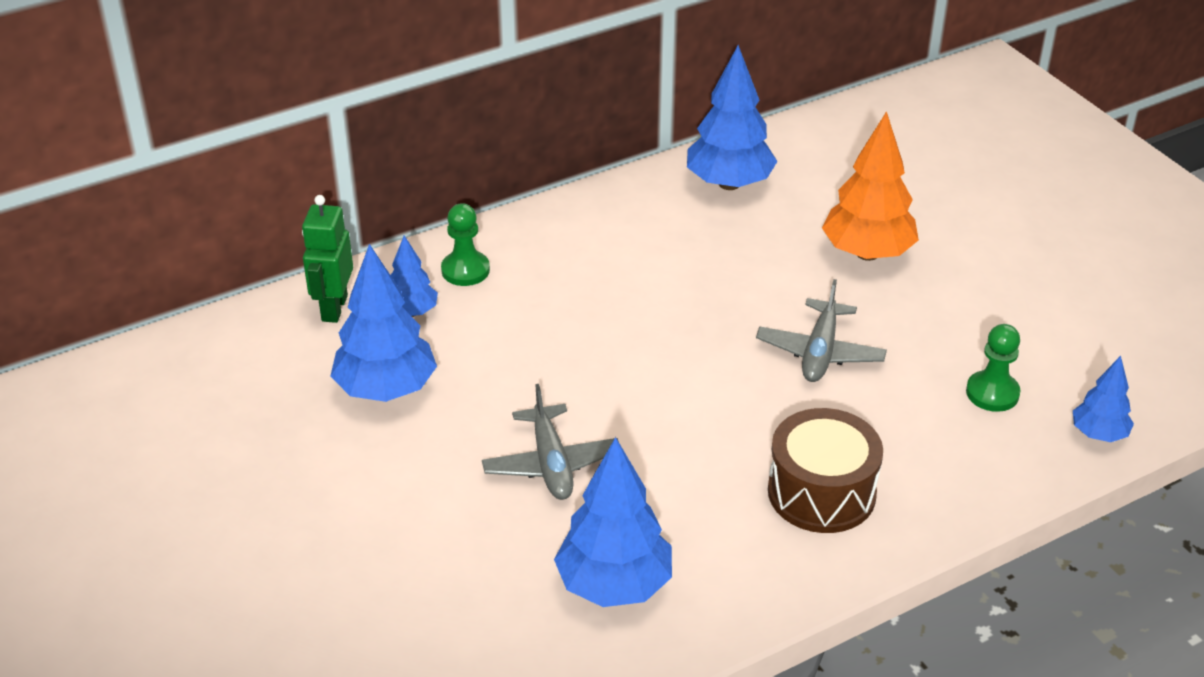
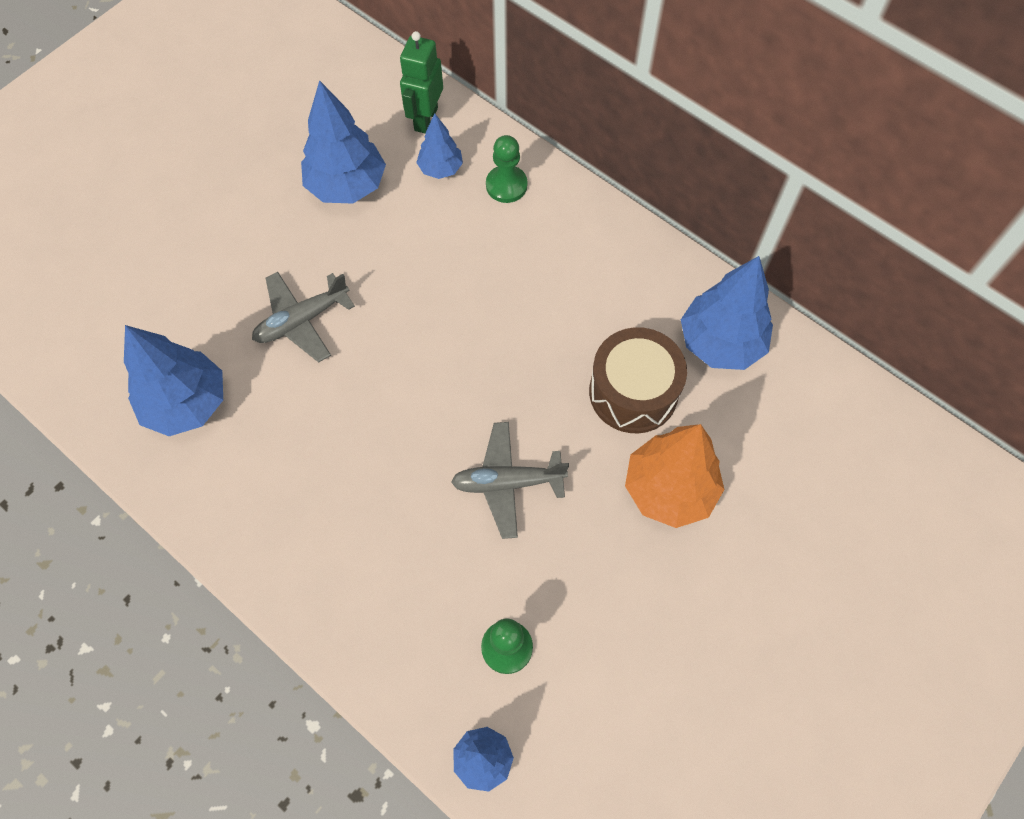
camera: 70 degrees right, 25 degrees up
green robot [302,195,353,323] -> green robot turned 60 degrees counterclockwise [400,31,443,134]
brown drum [768,408,883,533] -> brown drum moved to [589,327,687,433]

